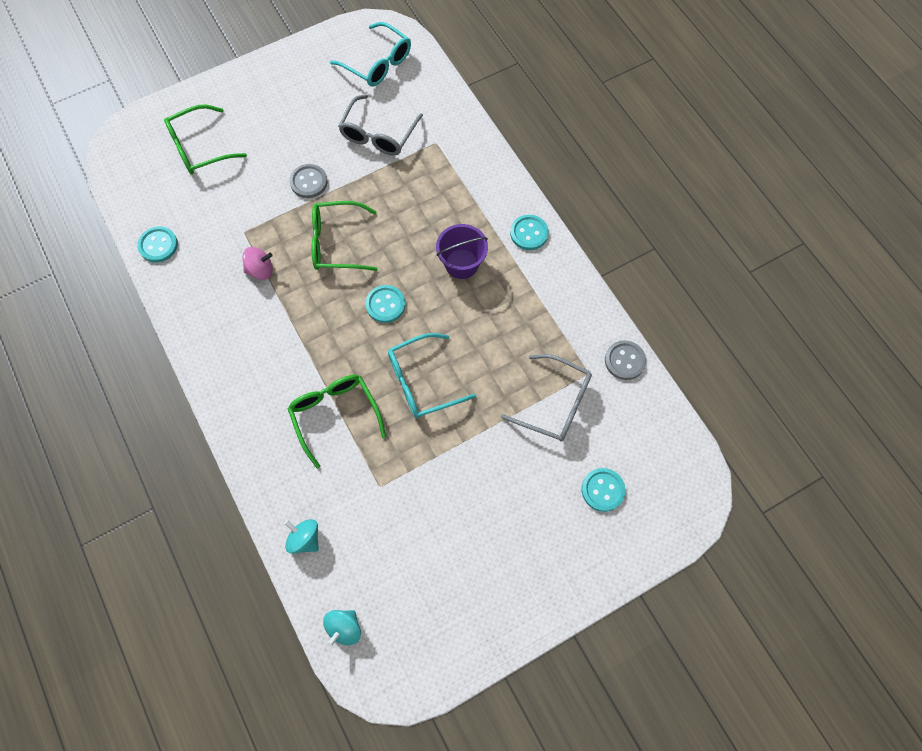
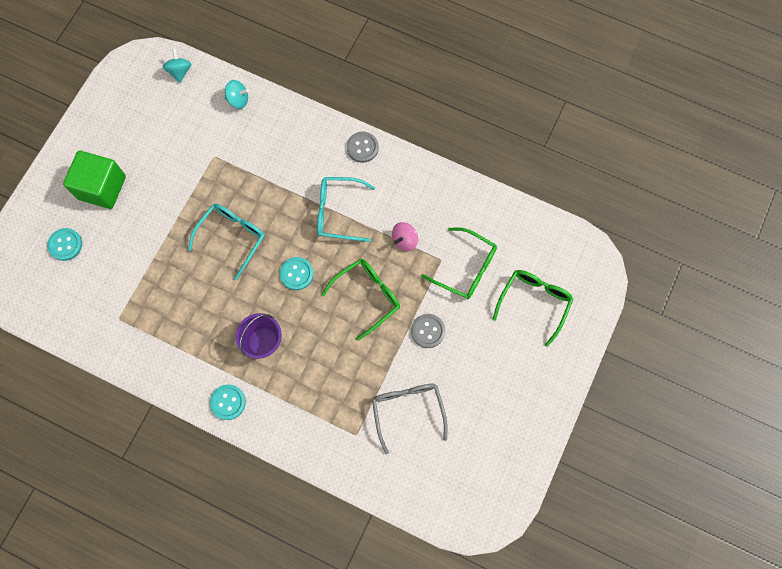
camera: 145 degrees right, 5 degrees up
turquoise button [137,227,178,263] -> none
green glasses [288,375,386,469] -> green glasses moved to [421,228,497,299]
turquoise glasses [330,22,411,87] -> turquoise glasses moved to [317,177,375,242]
grey glasses [501,354,592,441] -> none
grey button [605,340,646,380] -> grey button moved to [347,131,379,163]
none -> green cube [63,151,126,209]

